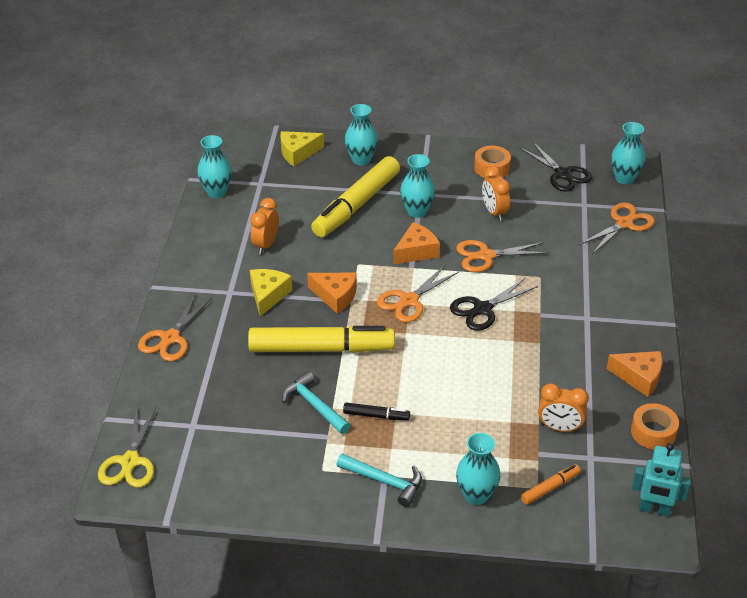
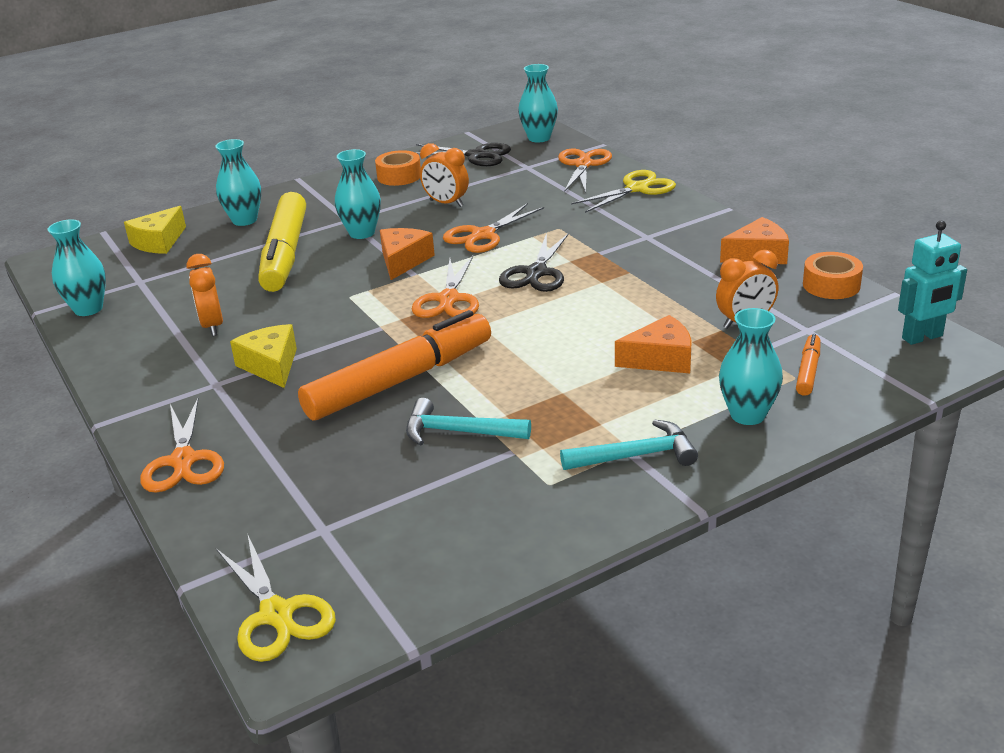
camera: 35 degrees left, 10 degrees down
yellow marker [248,325,395,353] -> orange marker [298,310,491,420]
orange cheese [307,273,357,314] -> orange cheese moved to [615,315,692,373]
black marker [343,403,410,420] -> none
none -> yellow scissors [571,170,676,213]

